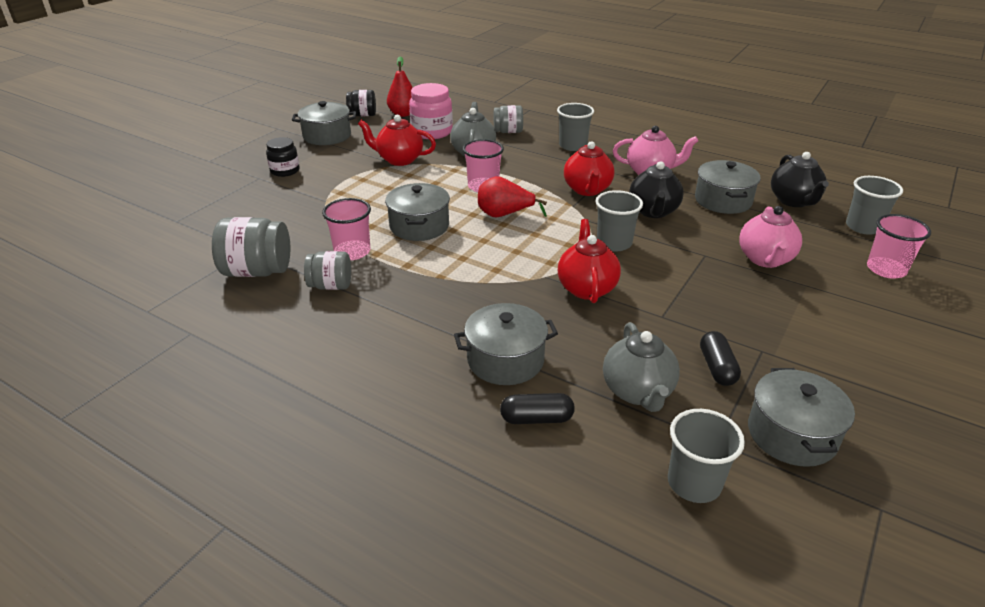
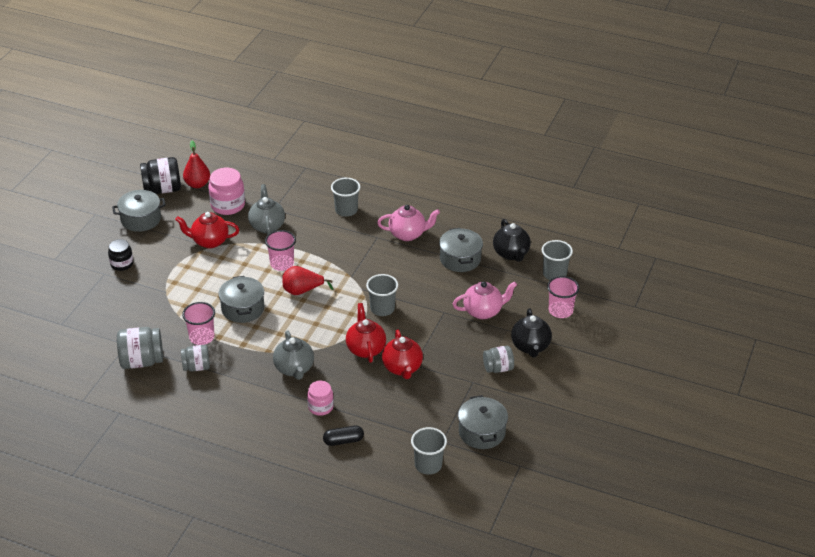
camera: 10 degrees left, 5 degrees up
black jar [346,90,376,116] -> black jar [140,157,181,194], size x1.57
grey pot [454,303,558,385] -> pink jar [307,381,334,416]
grey jar [493,105,523,133] -> grey jar moved to [483,346,514,373]
red teapot [564,141,614,196] -> red teapot moved to [382,329,423,379]
grey teapot [603,322,680,412] -> grey teapot moved to [273,330,314,380]
black teapot [629,161,684,218] -> black teapot moved to [511,308,552,357]
black capsule [700,331,741,386] -> none
pink teapot [739,206,802,268] -> pink teapot turned 105 degrees counterclockwise [453,281,517,319]

